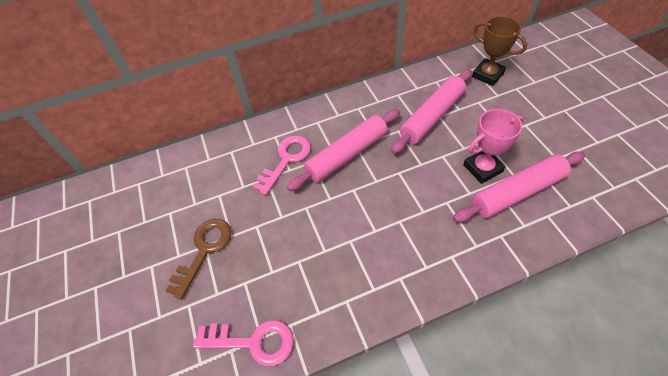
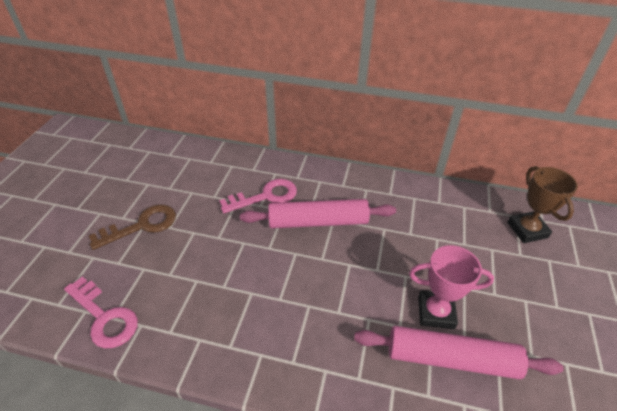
camera: 30 degrees right, 10 degrees down
pink rolling pin [391,69,472,154] -> none

